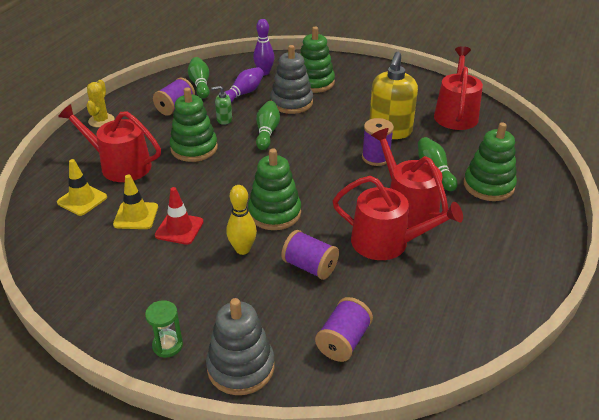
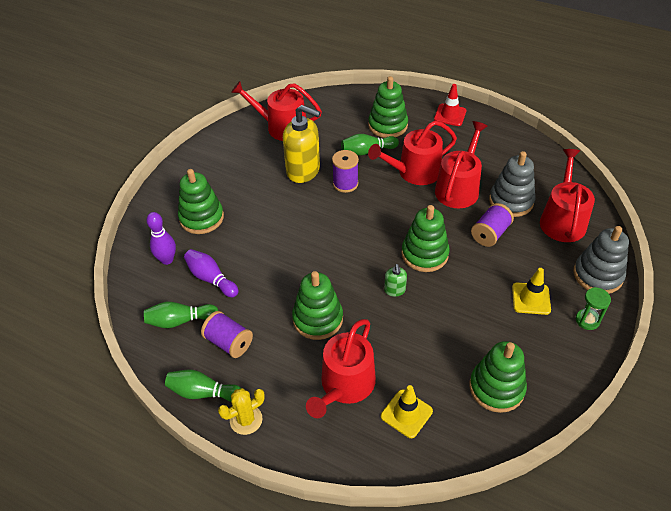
camera: 85 degrees left, 10 degrees up
yellow cactus [86,80,115,127] -> yellow cactus turned 45 degrees counterclockwise [218,388,265,435]
yellow traffic cone [113,175,158,229] -> yellow traffic cone moved to [512,268,551,315]
red traffic cone [155,187,204,245] -> red traffic cone moved to [434,84,466,126]
green soap dispenser [211,86,232,125] -> green soap dispenser moved to [384,264,407,297]
yellow bowling pin [226,185,257,255] -> none
green bowling pin [256,101,280,150] -> green bowling pin moved to [165,369,241,402]
grey stacking toy [270,45,313,114] -> grey stacking toy moved to [489,151,536,217]
purple spool [315,297,373,362] -> red watering can [540,149,595,242]
none -> green stacking toy [469,341,527,413]

